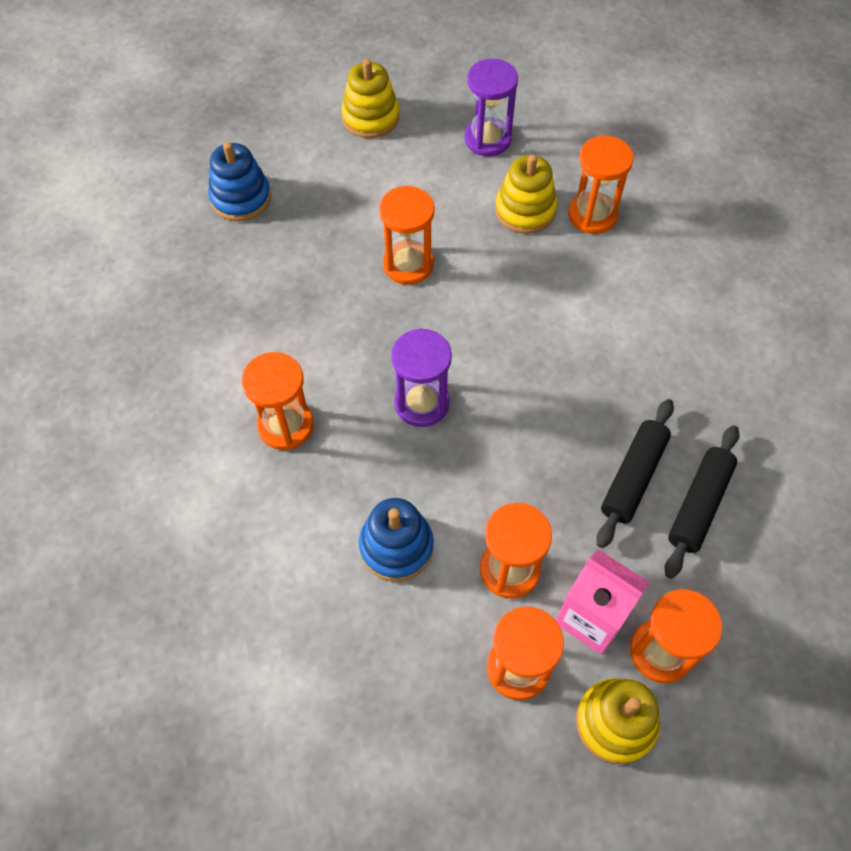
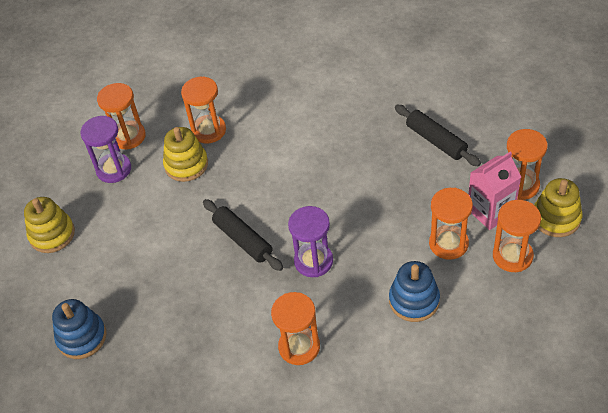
camera: 65 degrees left, 10 degrees down
orange hourglass [379,186,435,285] -> orange hourglass moved to [97,83,146,149]
black rolling pin [597,399,674,548] -> black rolling pin moved to [203,199,283,271]

